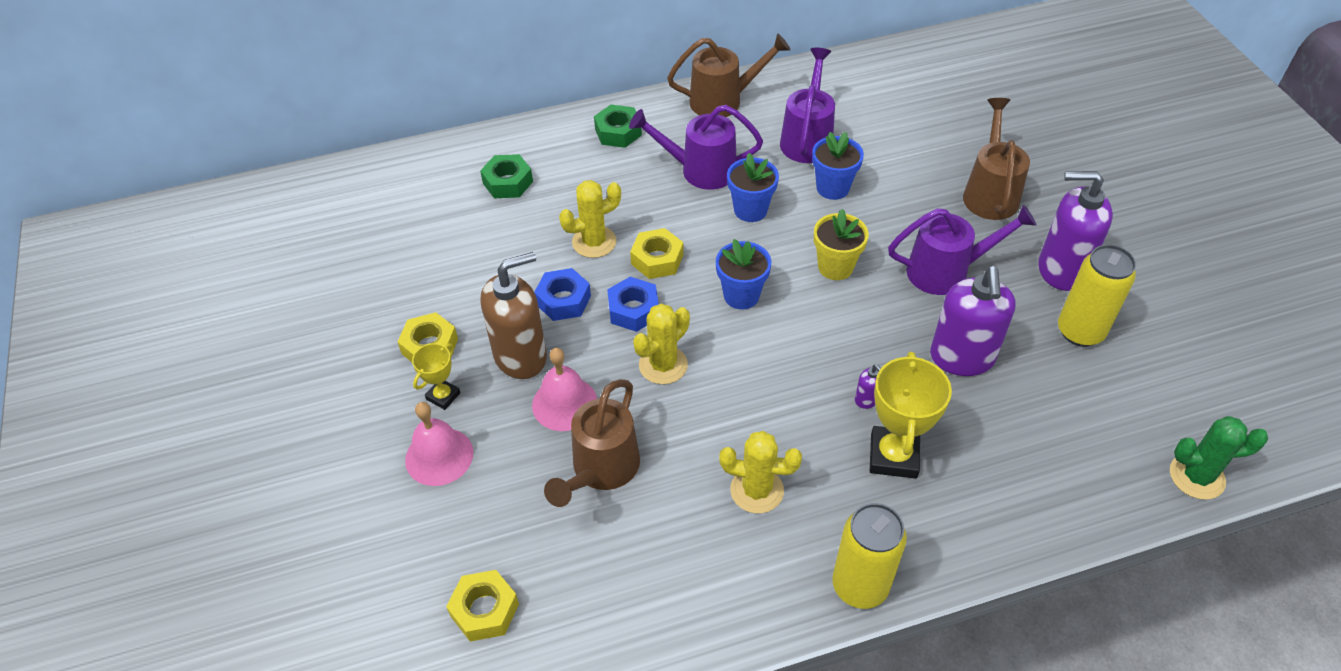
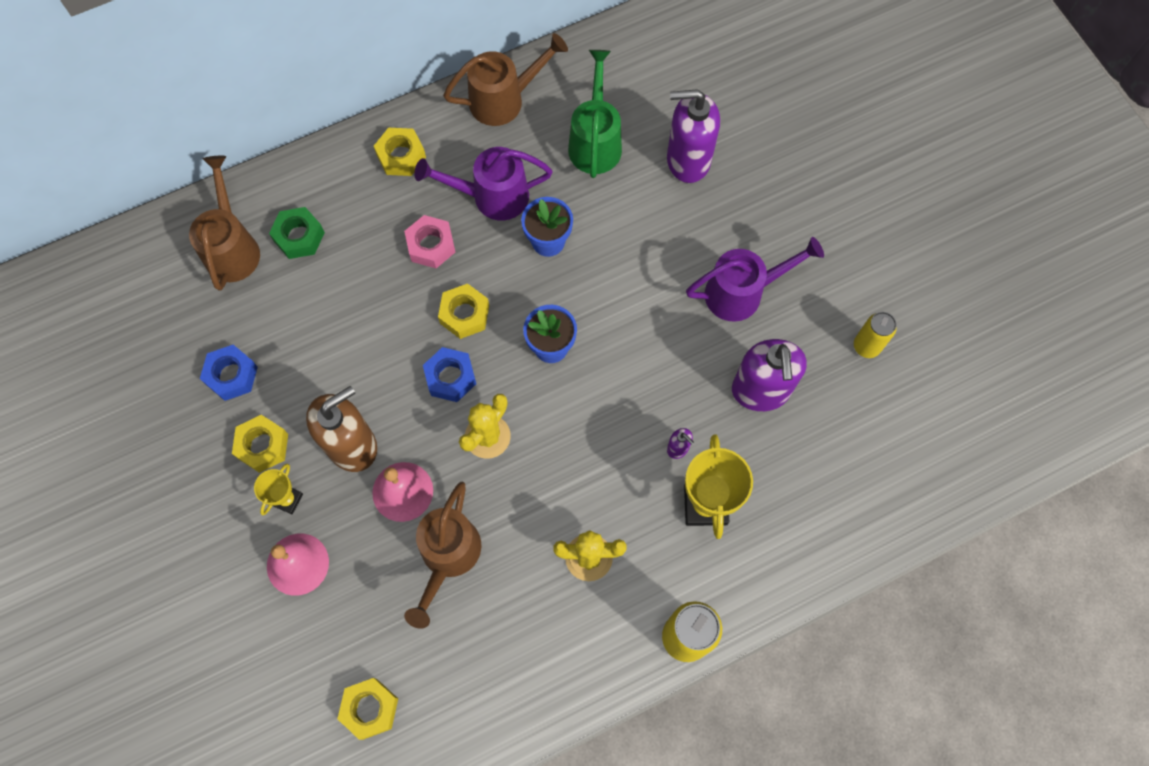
camera: 10 degrees left, 20 degrees up
blue nut [534,268,591,321] -> blue nut moved to [200,345,258,401]
yellow cactus [559,180,621,258] -> none
green nut [594,105,642,148] -> yellow nut [374,128,426,176]
purple watering can [780,48,835,163] -> green watering can [568,50,622,178]
blue flower pot [812,132,864,200] -> none
yellow flower pot [814,209,869,280] -> none
brown watering can [963,98,1030,220] -> brown watering can moved to [189,156,260,291]
purple soap dispenser [1038,171,1113,291] -> purple soap dispenser moved to [667,89,720,183]
yellow can [1058,244,1136,347] -> yellow can [854,312,897,358], size x0.64
green cactus [1170,416,1268,500] -> none
none -> pink nut [404,215,455,268]

